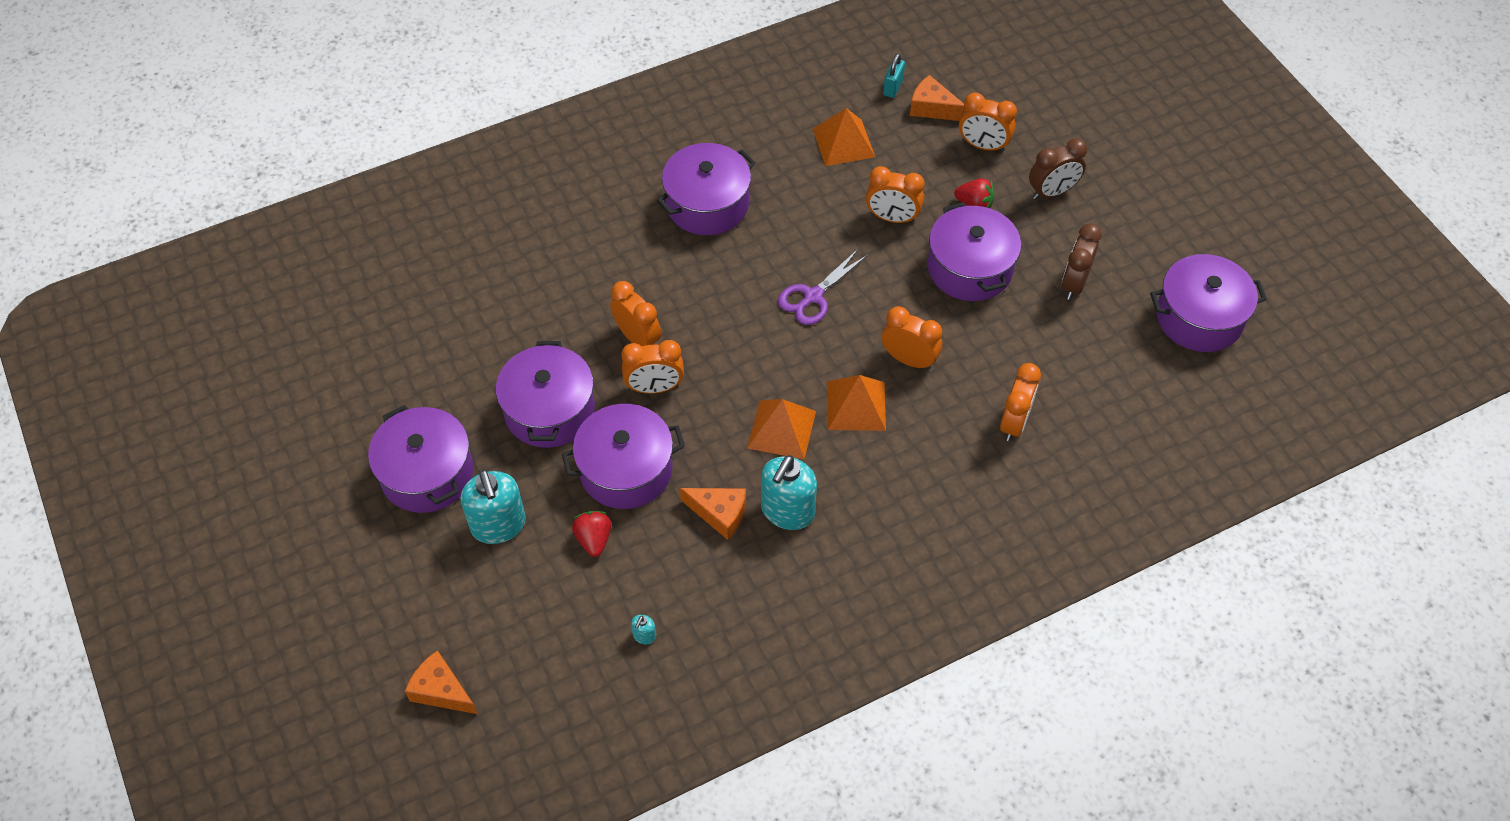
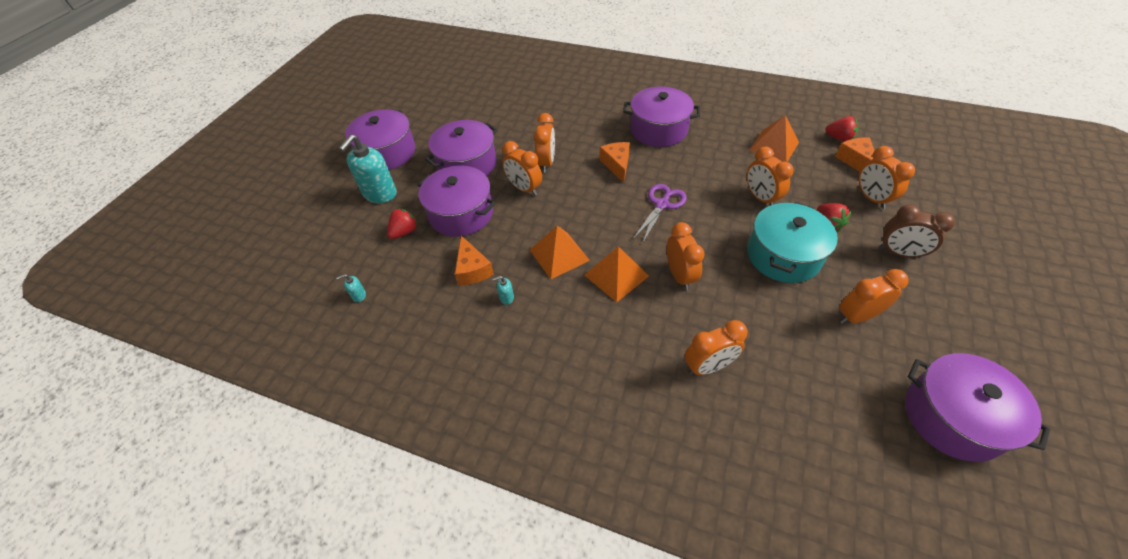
camera: 50 degrees right, 5 degrees down
orange cheese [405,650,478,714] -> orange cheese moved to [599,142,630,183]
turquoise soap dispenser [761,455,817,530] -> turquoise soap dispenser [492,276,514,305], size x0.41
purple scissors [778,249,868,325] -> purple scissors turned 120 degrees clockwise [633,184,687,242]
turquoise padlock [883,53,905,98] -> red strawberry [825,116,859,142]
purple pot [928,202,1021,301] -> turquoise pot [747,202,838,283]
brown clock [1062,224,1102,300] -> orange clock [839,269,909,324]

